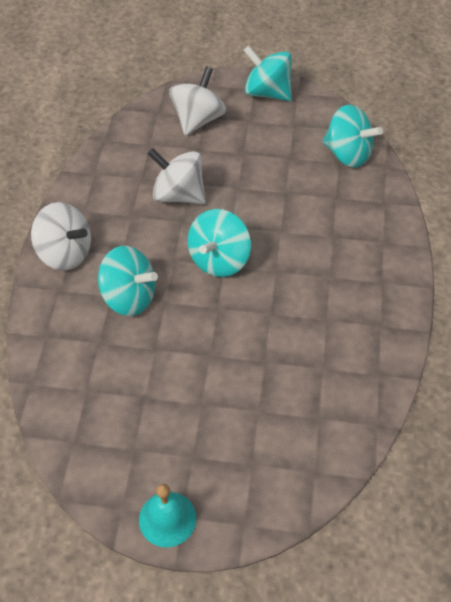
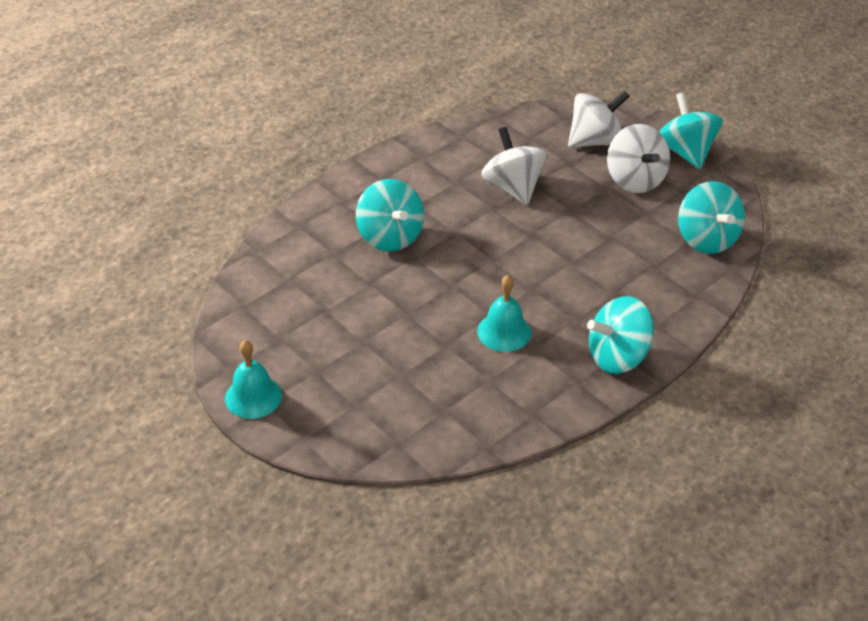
camera: 40 degrees right, 10 degrees down
white spinning top [31,202,91,270] -> white spinning top moved to [607,124,670,193]
turquoise spinning top [188,209,251,277] -> turquoise spinning top moved to [587,296,654,374]
none -> turquoise bell [477,275,531,352]

